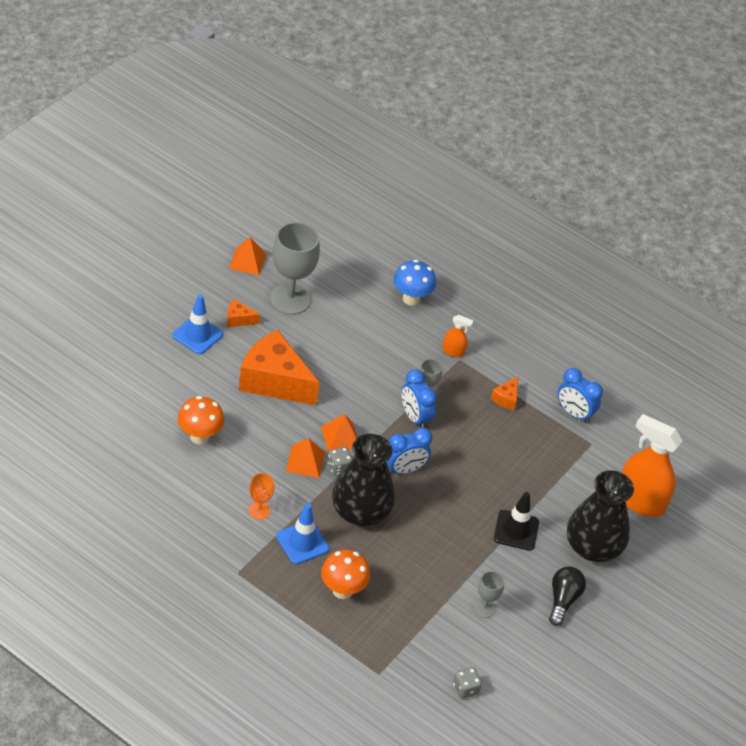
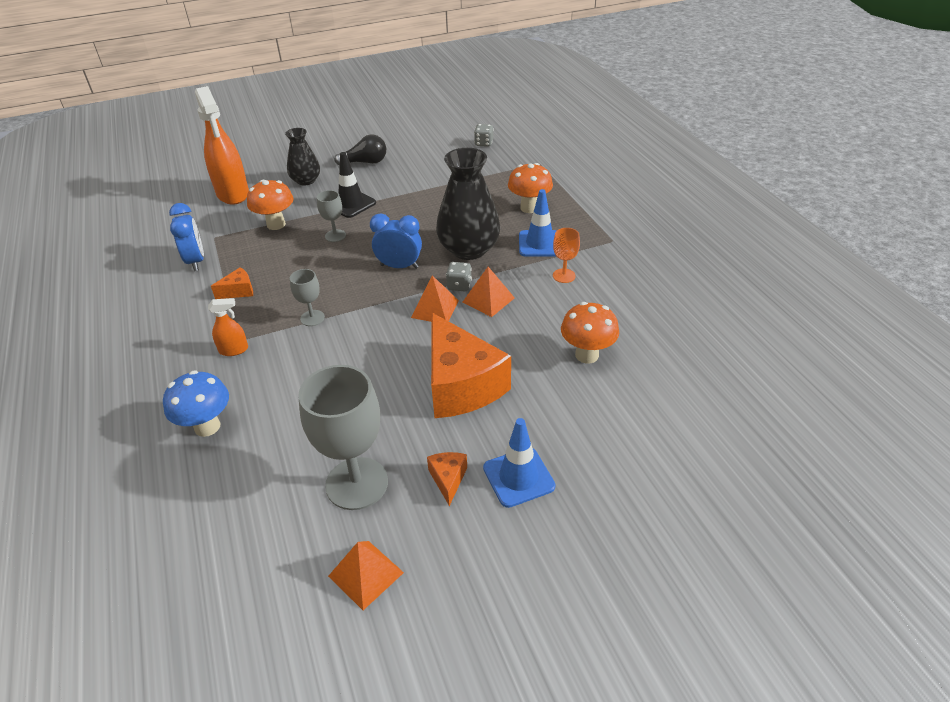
camera: 140 degrees left, 5 degrees down
orange cheese [227,299,260,327] -> orange cheese turned 135 degrees counterclockwise [427,452,467,506]
blue clock [402,369,437,428] -> none
orange spray bottle [442,315,473,357] -> orange spray bottle turned 120 degrees clockwise [208,298,248,356]
grey goblet [474,571,504,618] -> grey goblet moved to [317,190,346,242]
black light bulb [549,566,586,626] -> black light bulb turned 150 degrees counterclockwise [335,135,386,166]
black vase [567,470,634,562] -> black vase [285,128,320,186], size x0.59
none -> orange mushroom [247,180,293,230]

